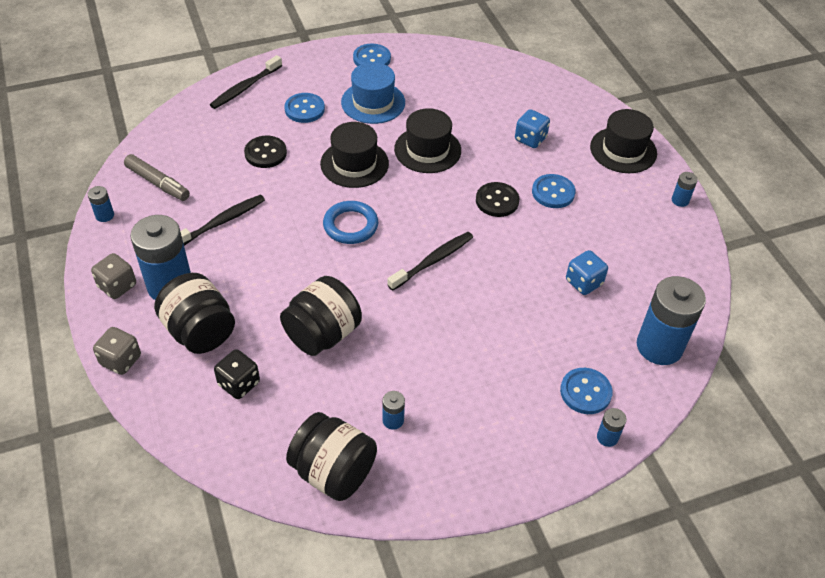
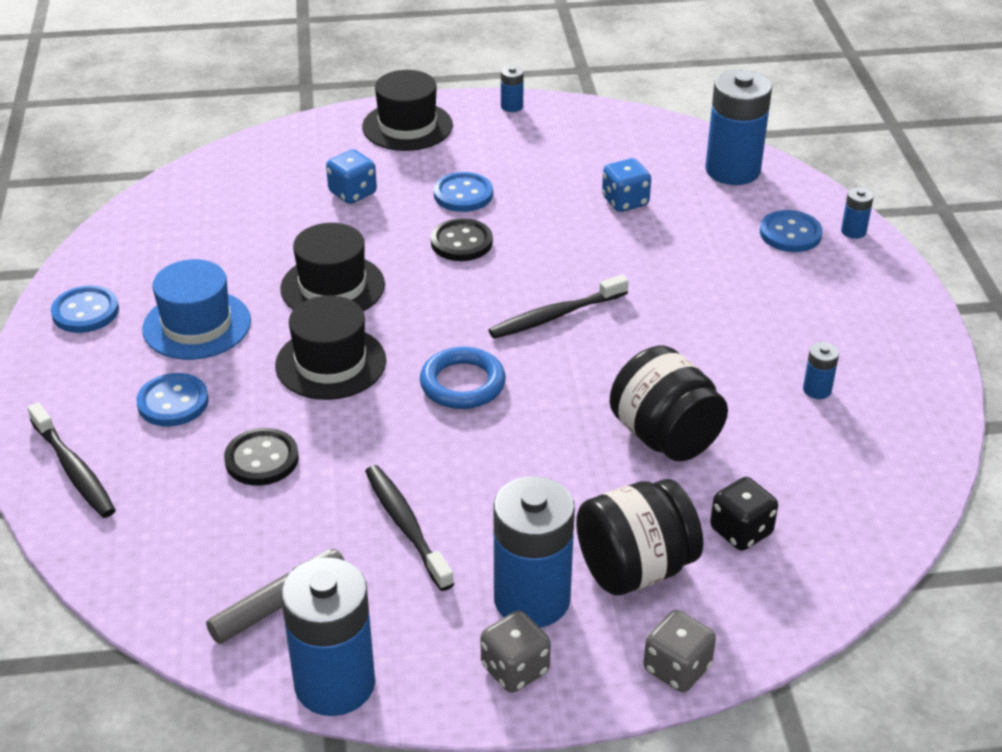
camera: 75 degrees left, 10 degrees down
blue battery [88,186,114,222] -> blue battery [281,558,375,716], size x2.31
black jar [286,412,377,501] -> none
black toothbrush [387,232,473,291] -> black toothbrush turned 90 degrees counterclockwise [489,275,629,339]

